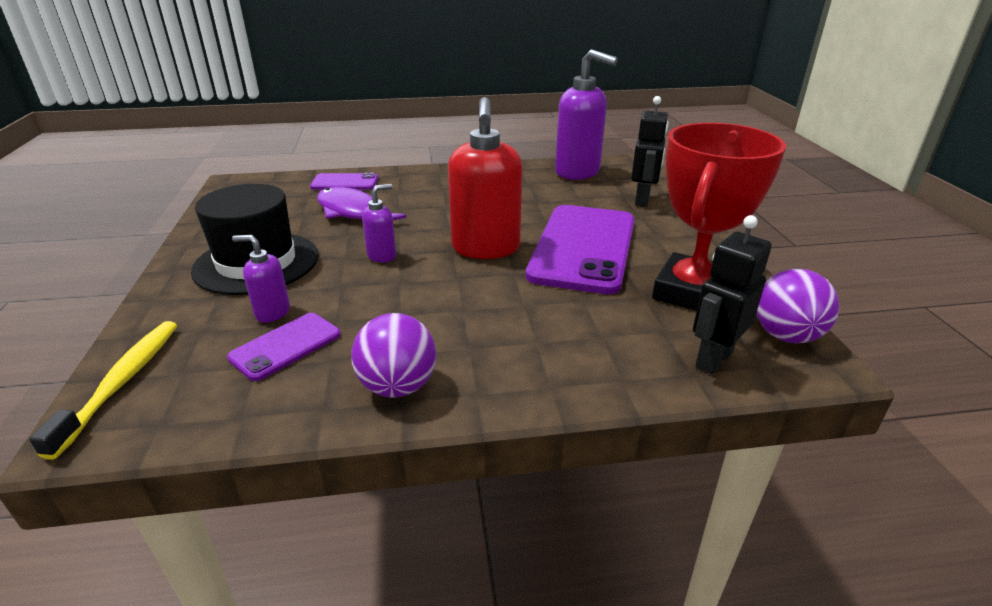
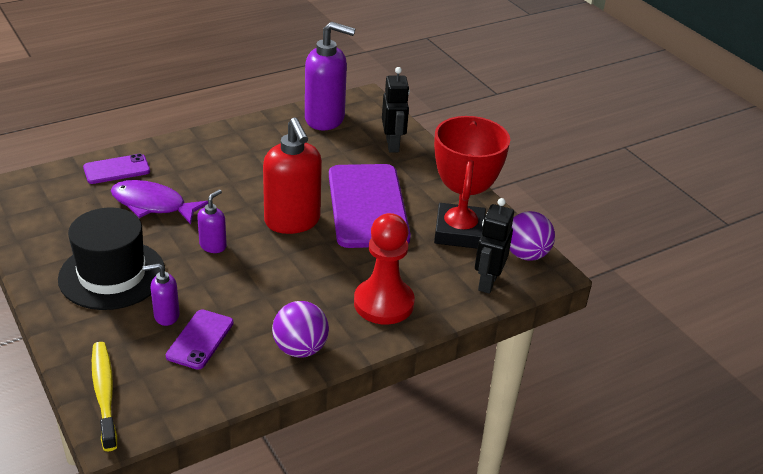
camera: 25 degrees left, 5 degrees up
none -> red pawn [354,213,415,325]

